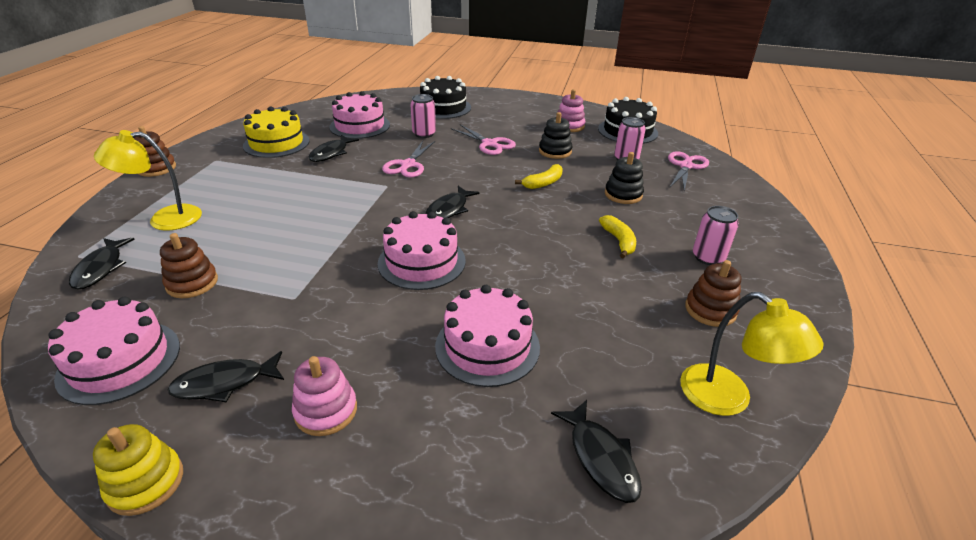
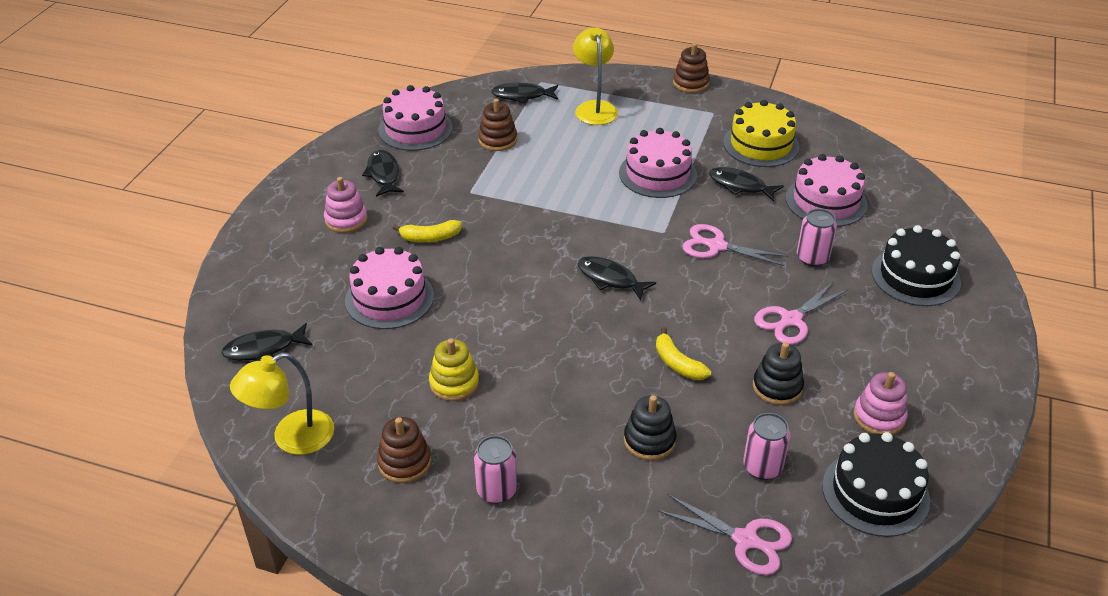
camera: 95 degrees right, 5 degrees up
yellow stacking toy [93,424,183,516] -> yellow stacking toy moved to [429,338,479,401]
pink cake [378,211,466,290] -> pink cake moved to [619,128,697,198]
yellow banana [599,215,636,258] -> yellow banana moved to [393,220,462,242]

